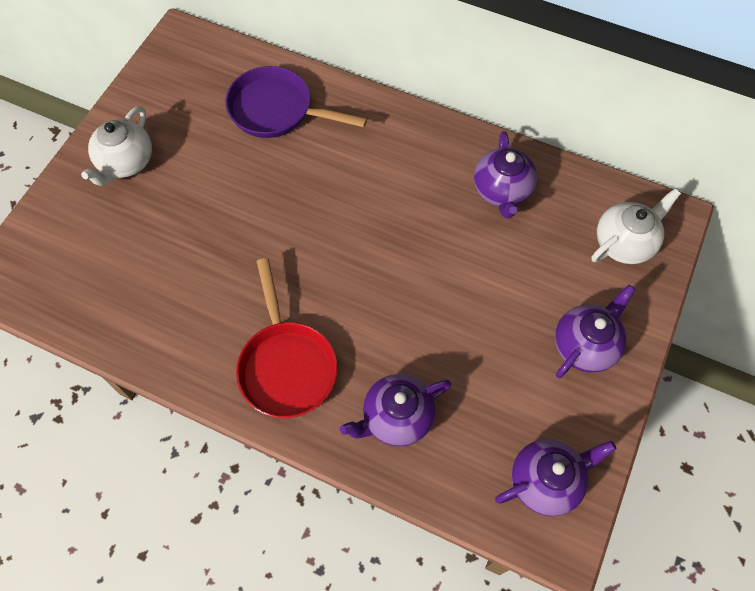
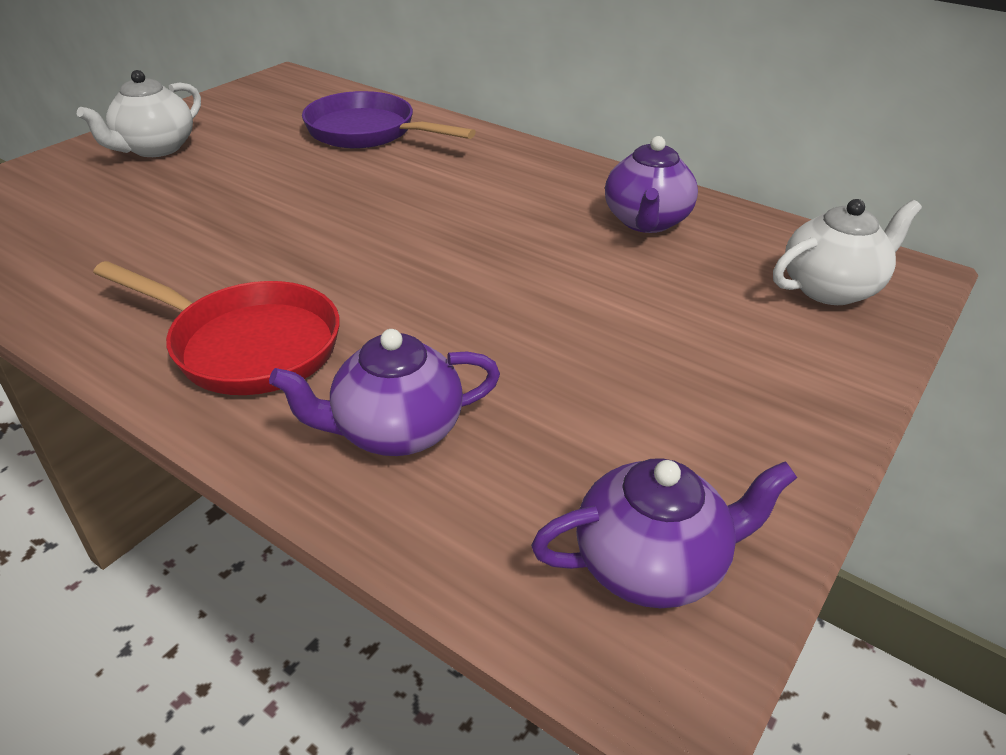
camera: 10 degrees right, 25 degrees down
red pan [236,258,337,418] -> red pan turned 60 degrees counterclockwise [93,261,340,395]
purple teapot [555,284,636,378] -> none

